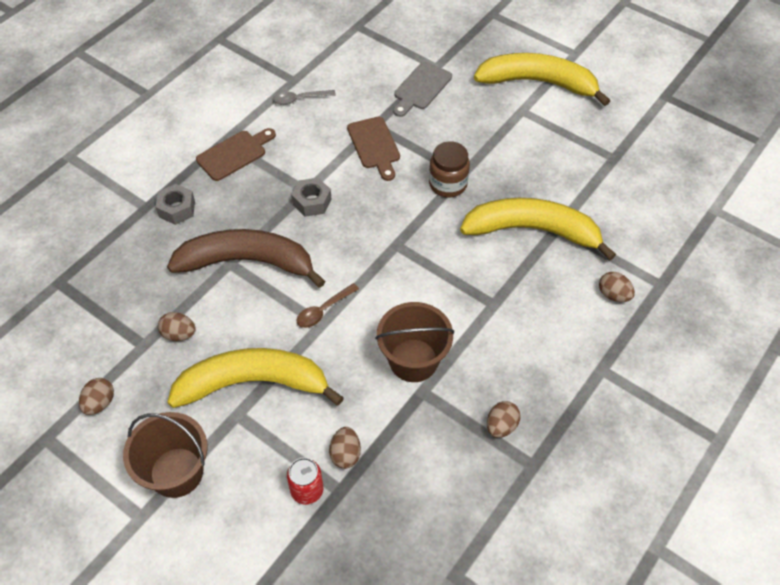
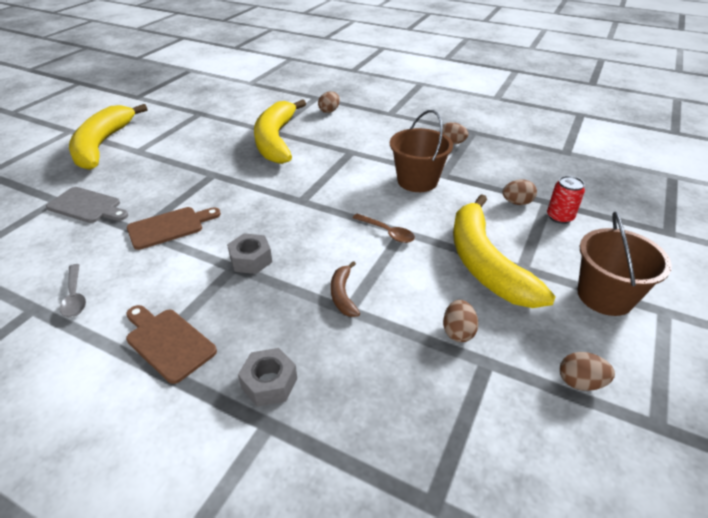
camera: 100 degrees left, 15 degrees down
brown banana [167,229,325,288] -> brown banana [331,261,360,317], size x0.42
brown jar [429,141,470,197] -> none

